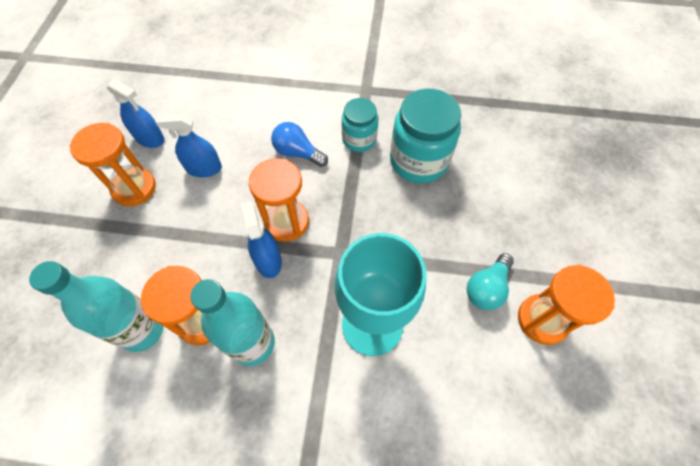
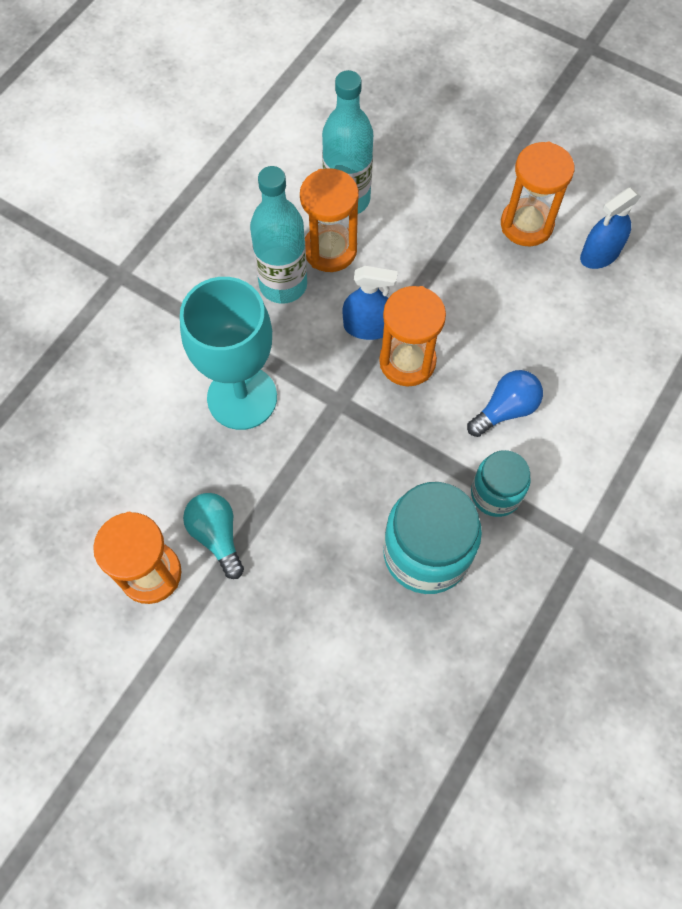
camera: 115 degrees right, 5 degrees up
blue spray bottle [156,114,222,177] -> none

